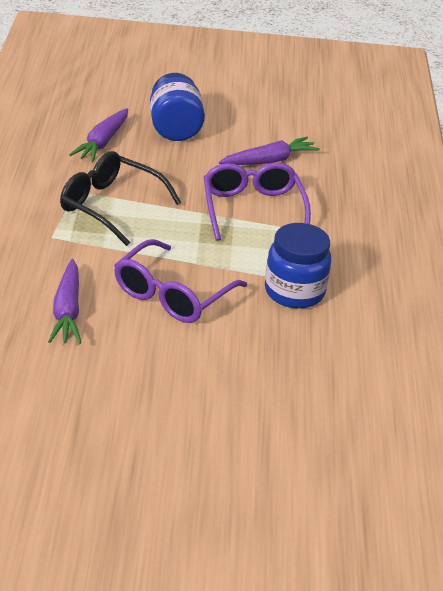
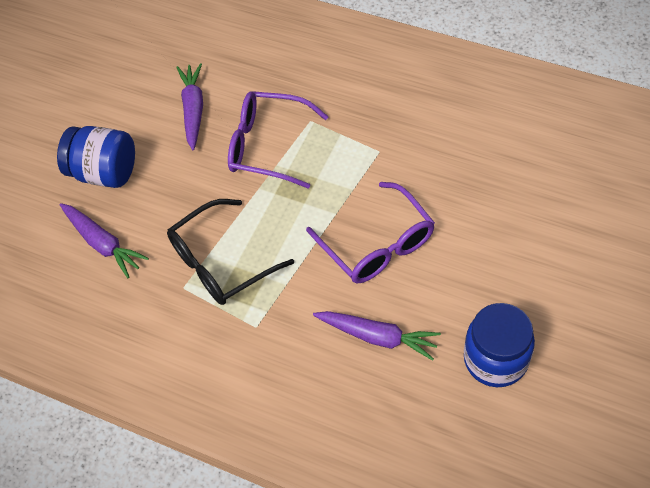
camera: 60 degrees left, 20 degrees up
blue jar [265,223,331,309] -> blue jar moved to [464,303,535,387]

